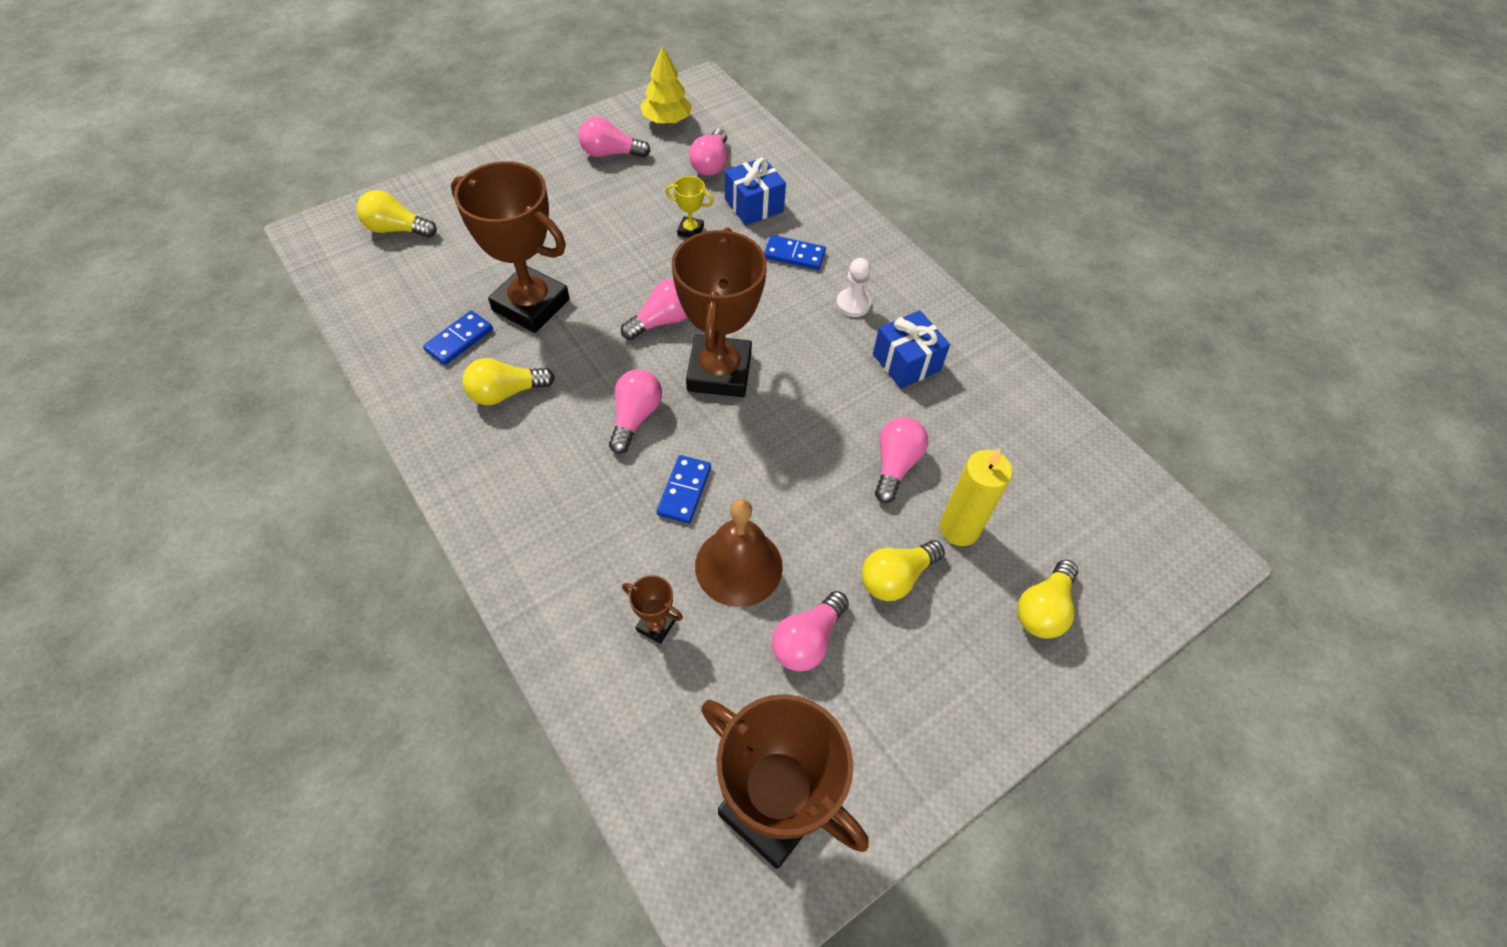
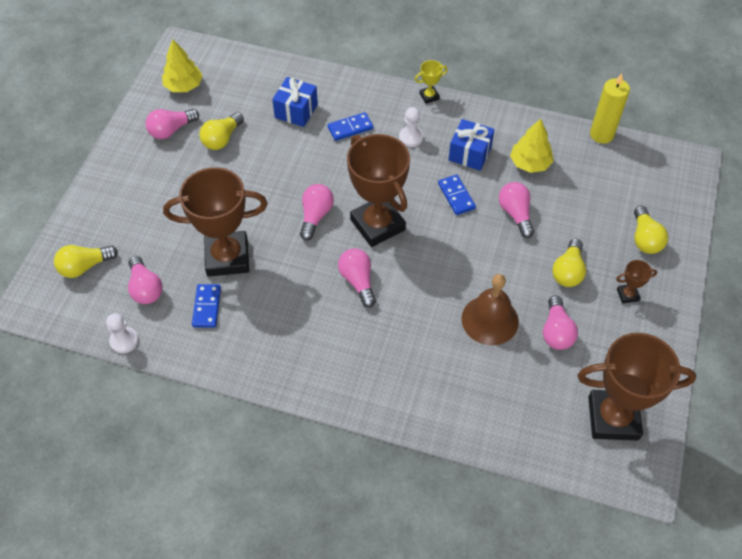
camera: 35 degrees left, 0 degrees up
yellow light bulb [463,358,555,405] -> yellow light bulb moved to [199,112,244,150]
brown trophy [622,575,683,644] -> brown trophy moved to [616,260,657,304]
blue domino [657,455,711,523] -> blue domino moved to [438,175,476,215]
yellow trophy [665,176,714,238] -> yellow trophy moved to [415,60,448,104]
pink light bulb [689,129,727,176] -> pink light bulb moved to [128,256,163,304]
yellow candle [940,448,1013,546] -> yellow candle moved to [590,73,630,144]
none -> white pawn [106,313,139,354]
none -> yellow tree [510,119,554,173]

